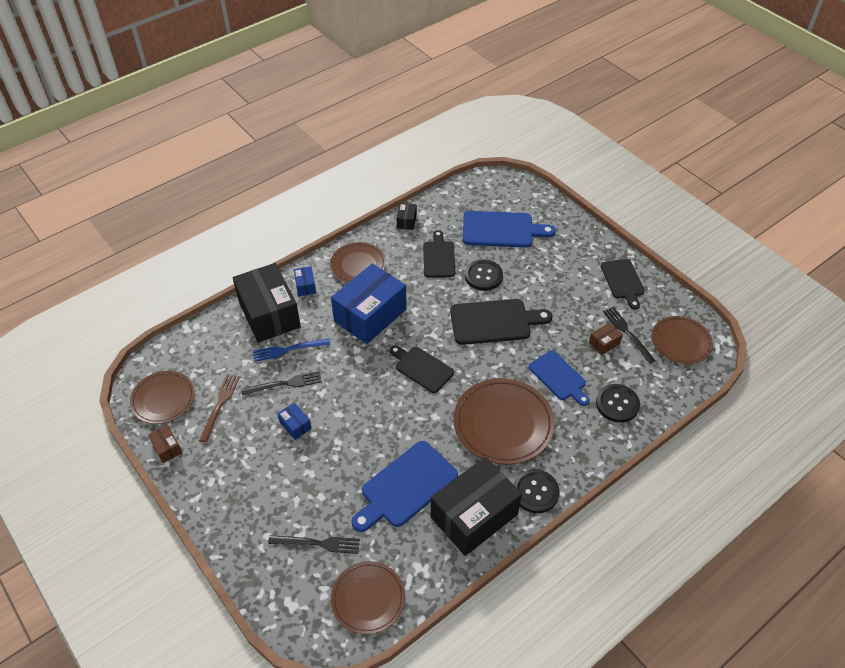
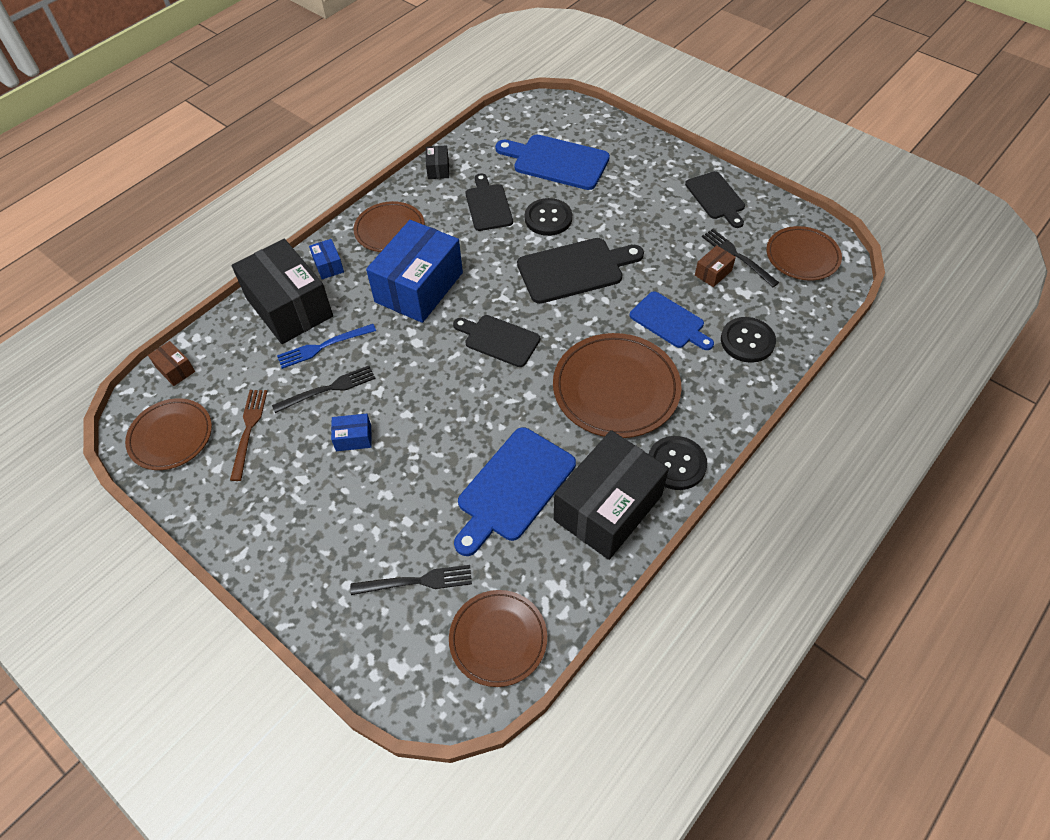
camera: 10 degrees left, 5 degrees up
brown box [148,425,182,463] -> brown box moved to [148,341,195,386]
blue box [277,402,312,440] -> blue box turned 45 degrees counterclockwise [331,413,372,451]
blue cutting board [463,211,556,248] -> blue cutting board turned 150 degrees counterclockwise [495,135,610,190]

